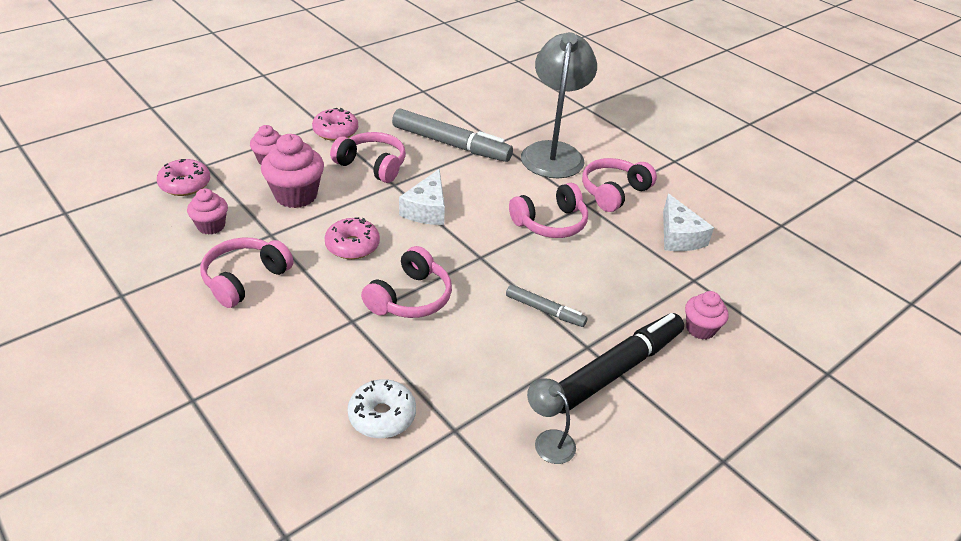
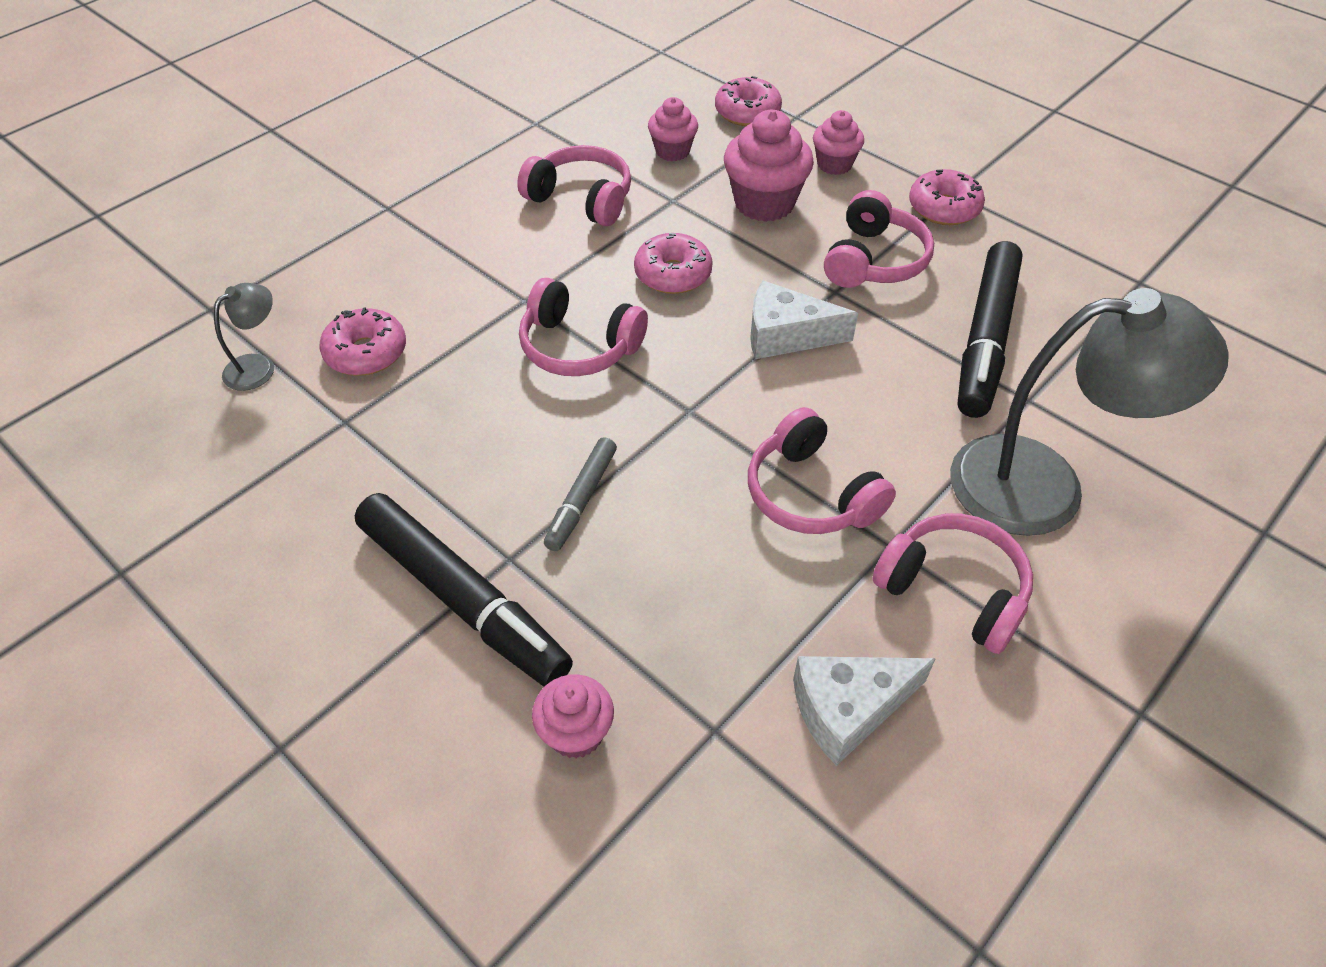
camera: 85 degrees right, 10 degrees up
white donut [348,379,416,438] -> pink donut [320,307,406,376]
grey marker [392,109,513,162] -> black marker [958,241,1023,418]
grey lamp [527,378,576,464] -> grey lamp moved to [214,283,274,391]

